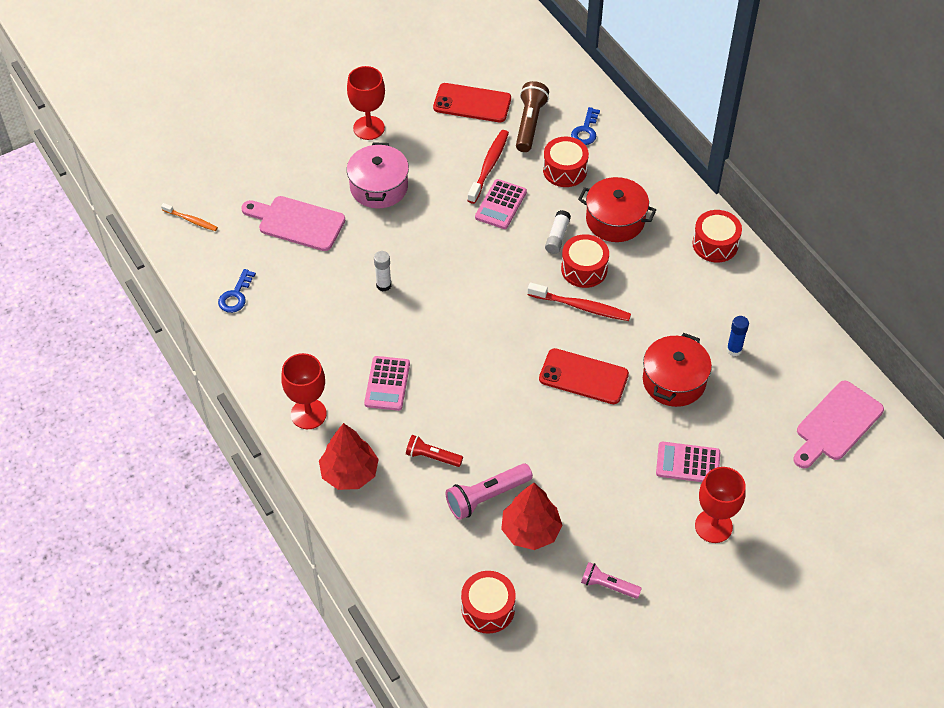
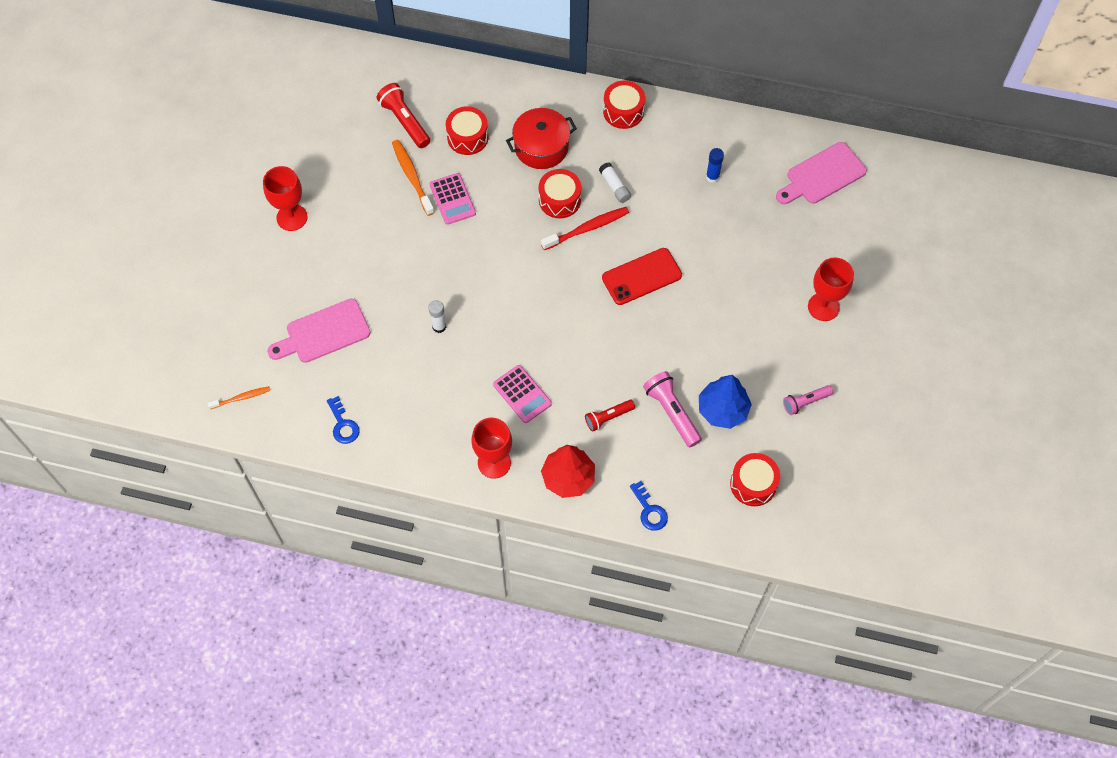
camera: 45 degrees left, 10 degrees up
pink pot [347,142,409,208] -> none
red phone [433,83,511,122] -> none
pink flashlight [446,463,533,520] -> pink flashlight turned 135 degrees clockwise [643,371,702,447]
red toothbrush [467,130,509,204] -> orange toothbrush [392,140,435,216]
red tree [501,483,562,550] -> blue tree [699,375,752,429]
brown flashlight [516,81,549,152] -> red flashlight [377,83,430,148]
white glue stick [545,210,571,254] -> white glue stick moved to [599,162,631,203]
blue key [571,107,600,145] -> blue key moved to [630,481,668,531]
red pot [643,333,712,407] -> none
pink calculator [656,442,720,482] -> none
pink cutting board [793,381,884,469] -> pink cutting board turned 60 degrees clockwise [776,142,867,204]

